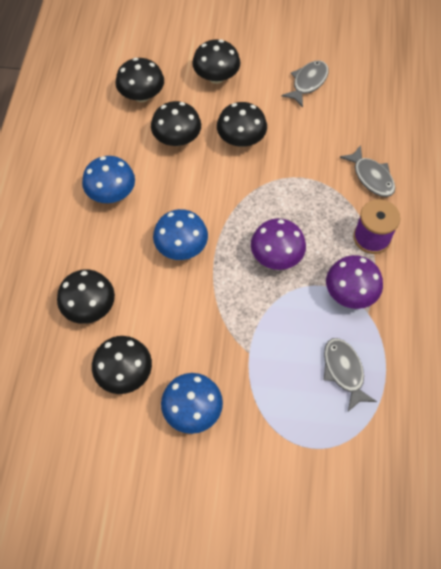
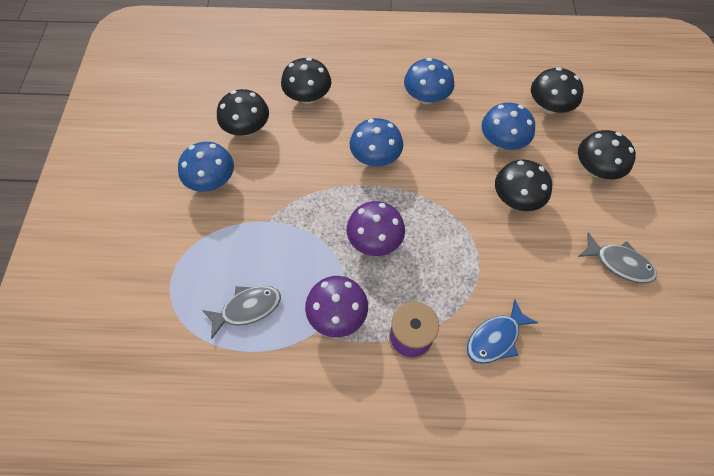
camera: 85 degrees right, 0 degrees up
black mushroom [151,101,201,146] -> blue mushroom [481,103,535,150]
grey fish [340,145,395,197] -> blue fish [467,299,538,364]

